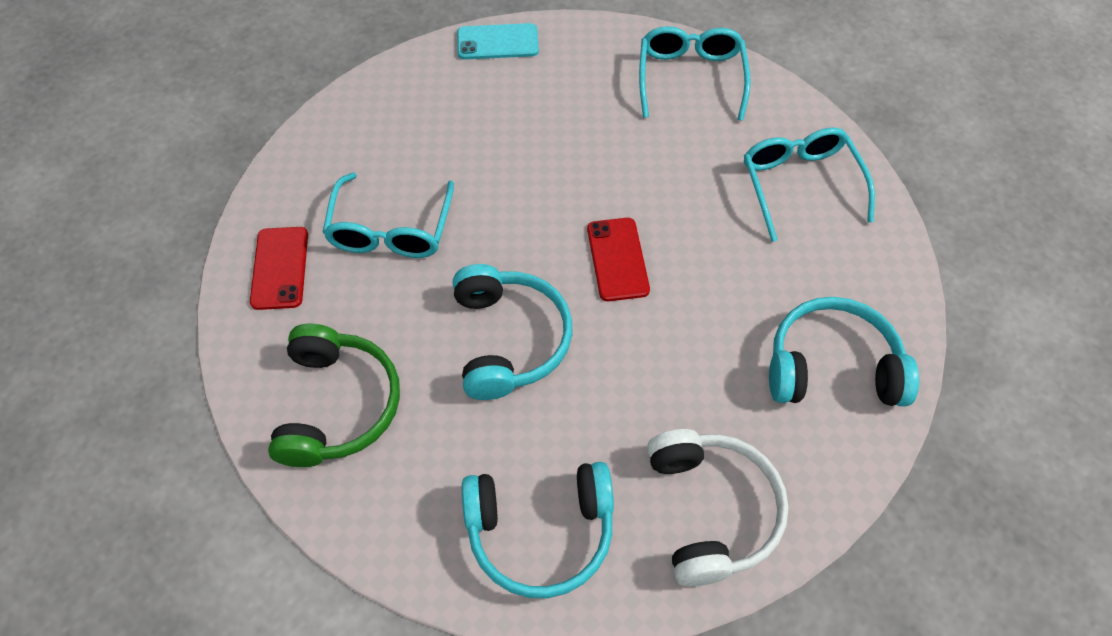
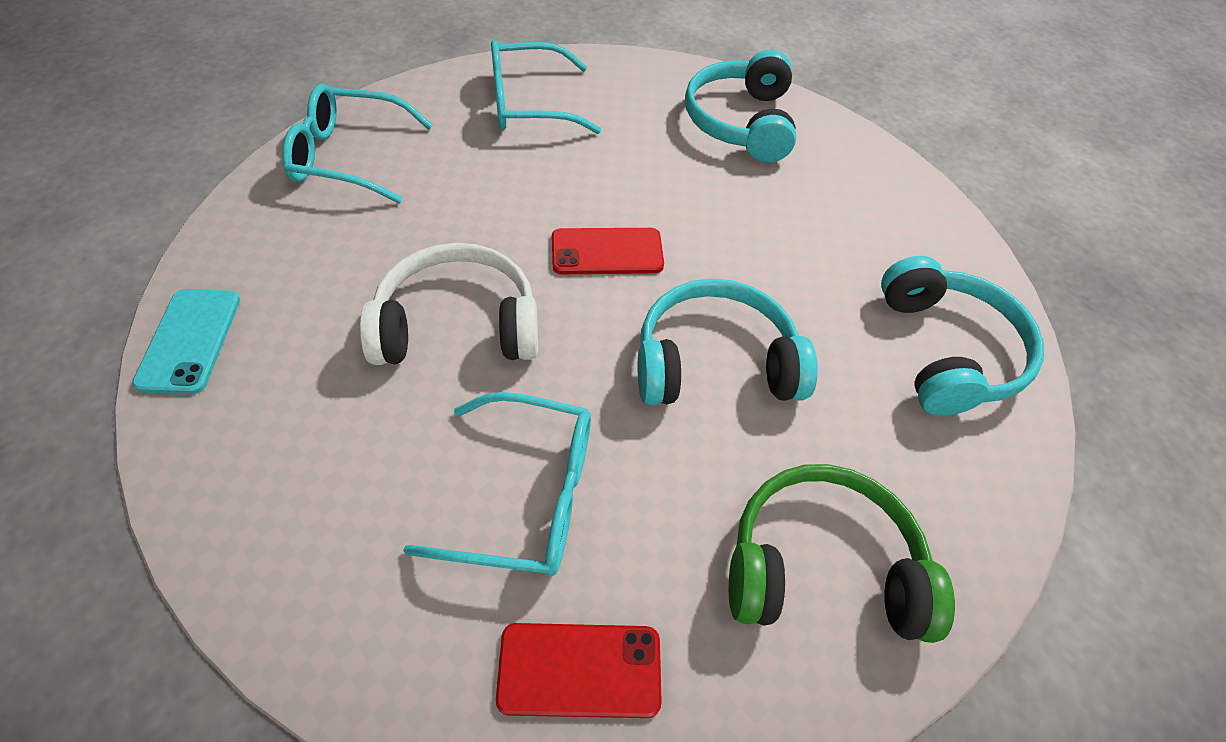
camera: 90 degrees left, 5 degrees down
white headphones [647,429,789,587] -> white headphones moved to [360,243,538,365]

